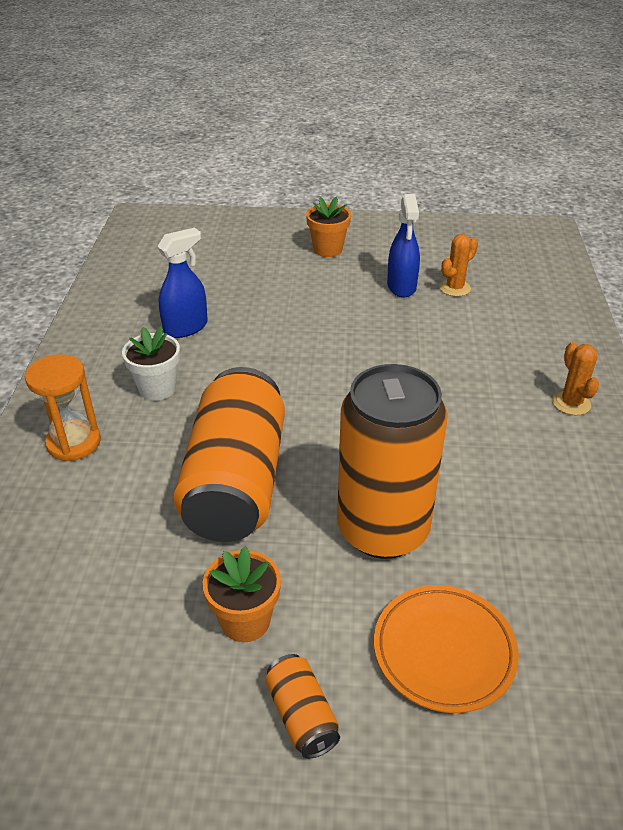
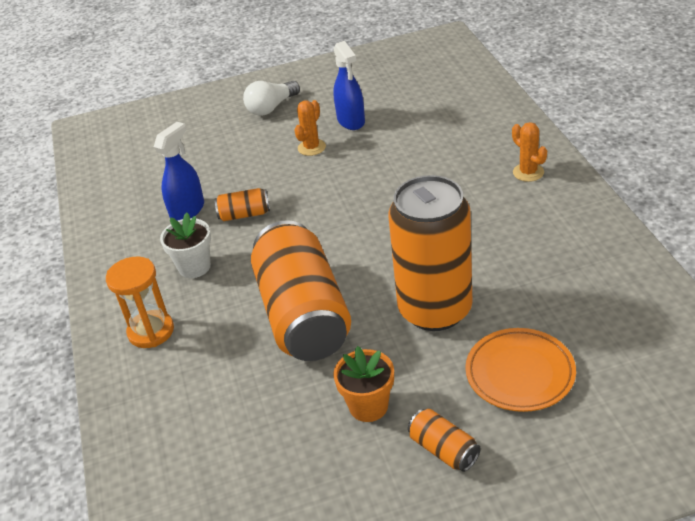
camera: 15 degrees left, 0 degrees up
orange flower pot [306,197,351,257] -> white light bulb [243,81,300,116]
orange cactus [439,234,478,297] -> orange cactus moved to [294,100,326,156]
none -> orange can [214,188,270,221]

